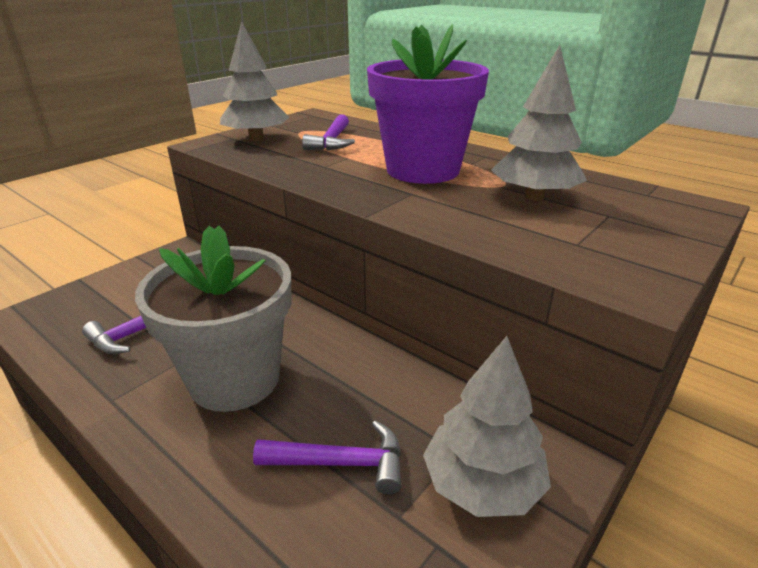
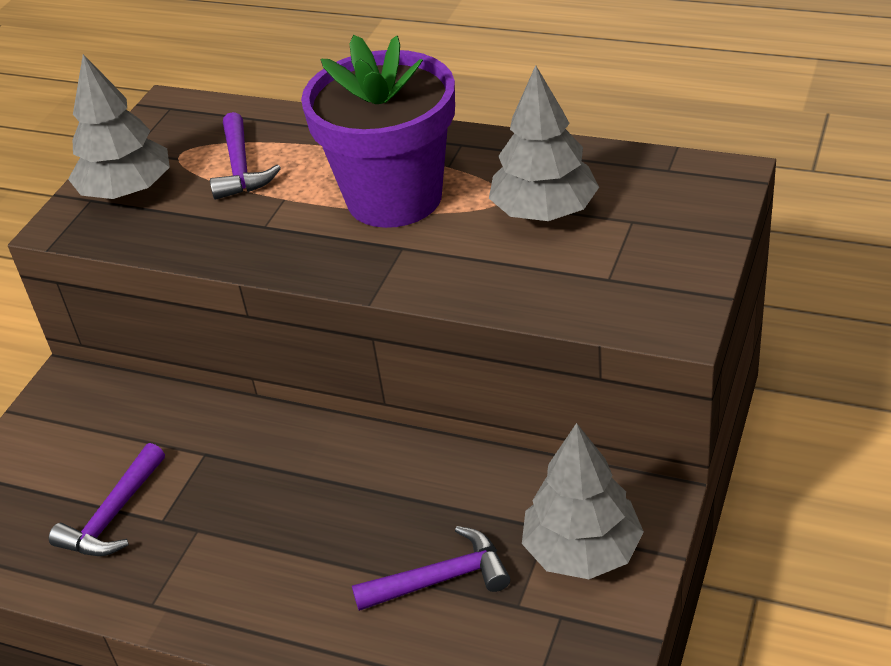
camera: 15 degrees left, 10 degrees up
grey flower pot [135,226,291,412] -> none

